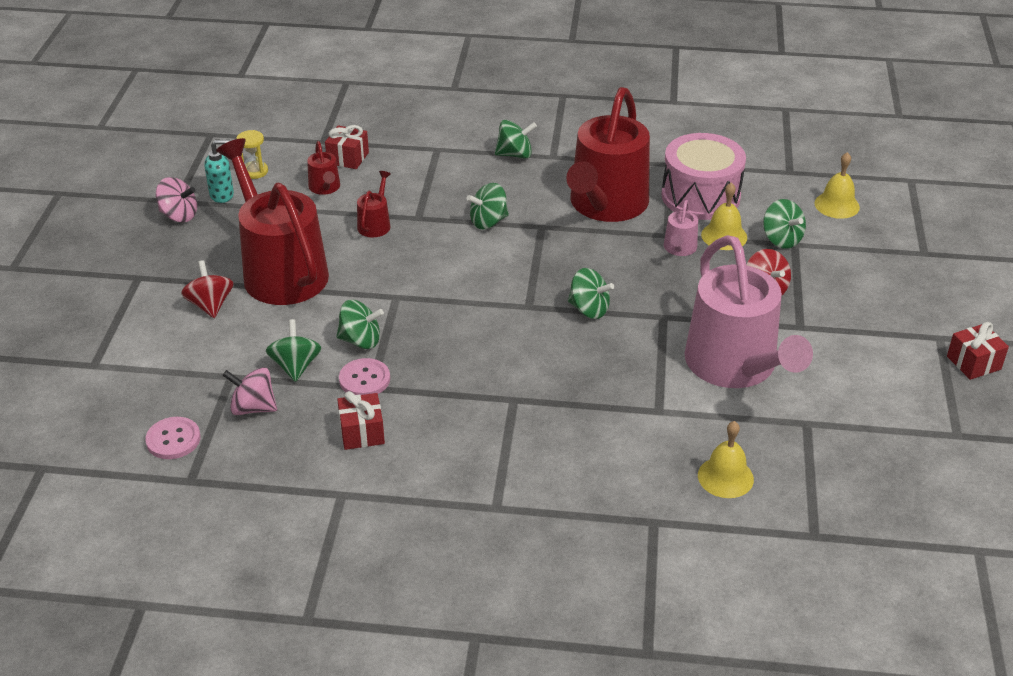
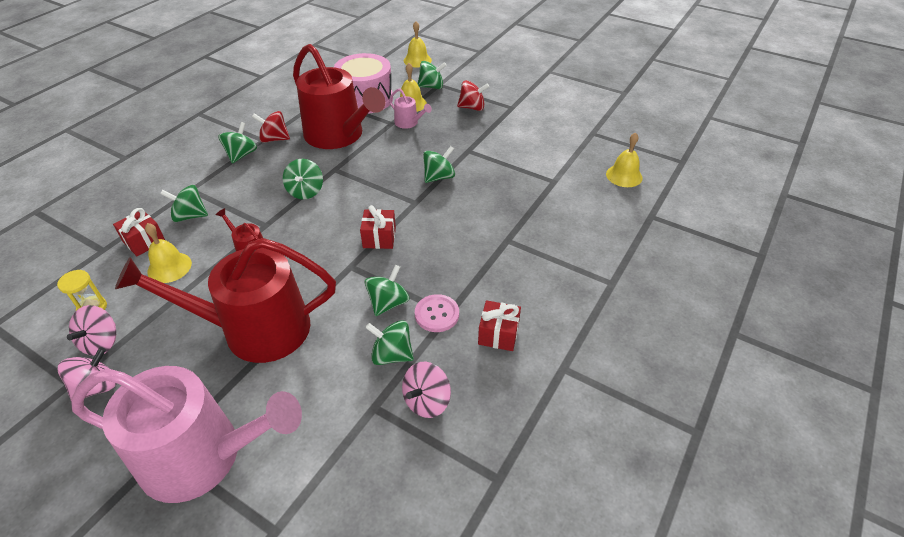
camera: 65 degrees left, 5 degrees up
pink button [145,417,201,459] -> none
red spinning top [181,260,234,318] -> red spinning top moved to [252,111,290,143]
turquoise soap dispenser [204,139,234,203] -> pink spinning top [67,305,116,356]
red watering can [307,141,340,195] -> yellow bell [145,223,192,283]
pink watering can [685,235,813,388] -> pink watering can moved to [71,366,302,503]
red gift [947,322,1009,380] -> red gift moved to [360,205,396,249]
none -> green spinning top [160,185,208,222]

